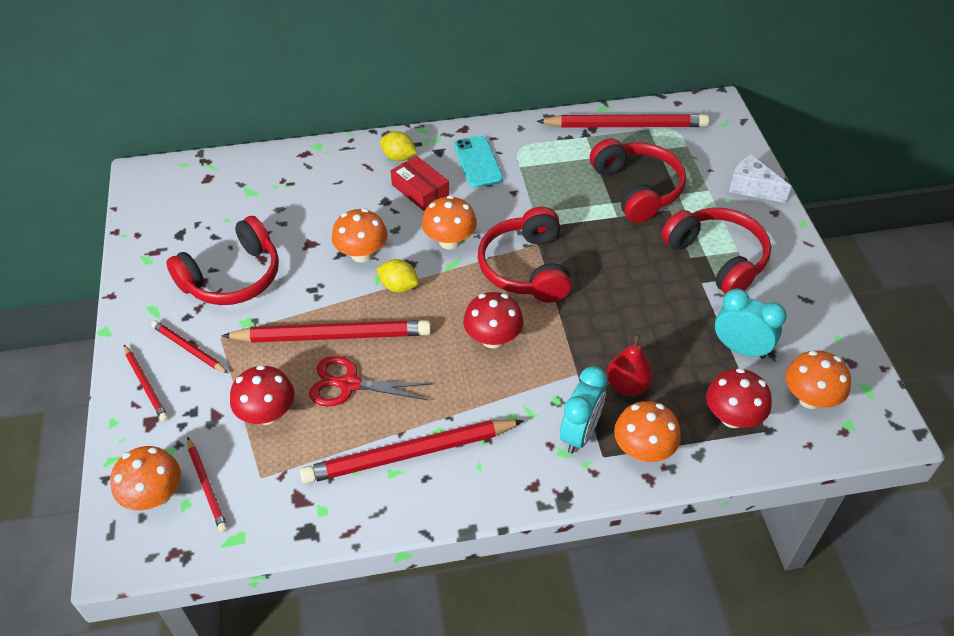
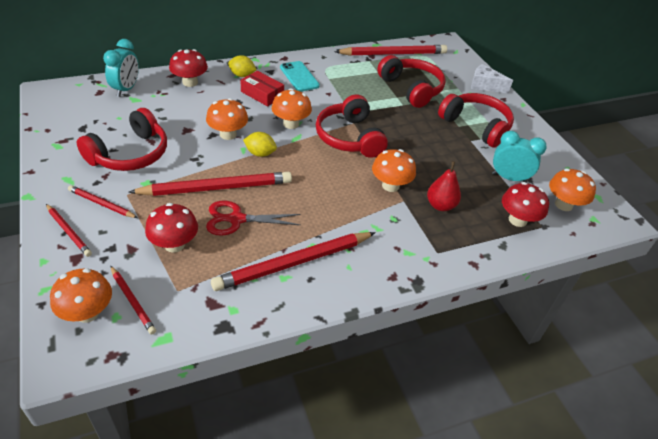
camera: 15 degrees left, 5 degrees down
red mushroom [463,292,524,348] -> red mushroom moved to [169,49,208,87]
turquoise clock [560,366,607,454] -> turquoise clock moved to [103,39,139,97]
orange mushroom [614,401,681,462] -> orange mushroom moved to [372,149,416,192]

